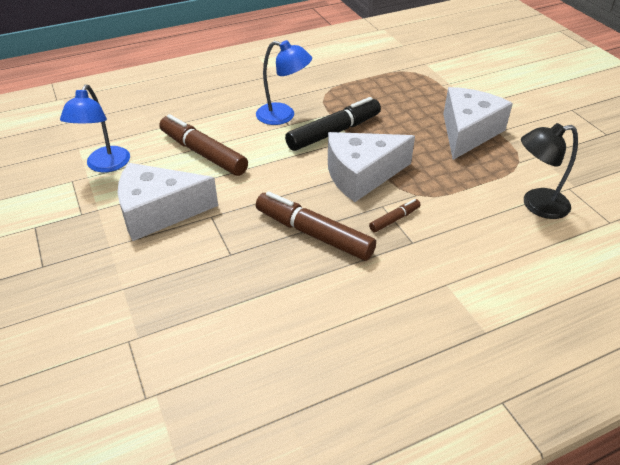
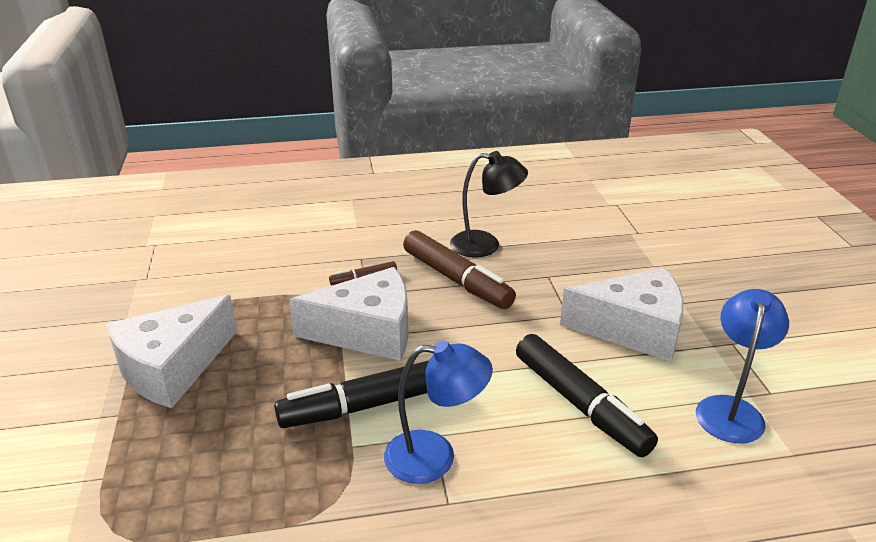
camera: 165 degrees left, 10 degrees down
brown marker [159,114,248,176] -> black marker [516,334,658,457]
blue lamp [256,40,312,125] -> blue lamp turned 150 degrees clockwise [384,340,493,484]
black lamp [521,123,578,219] -> black lamp moved to [450,151,528,257]

